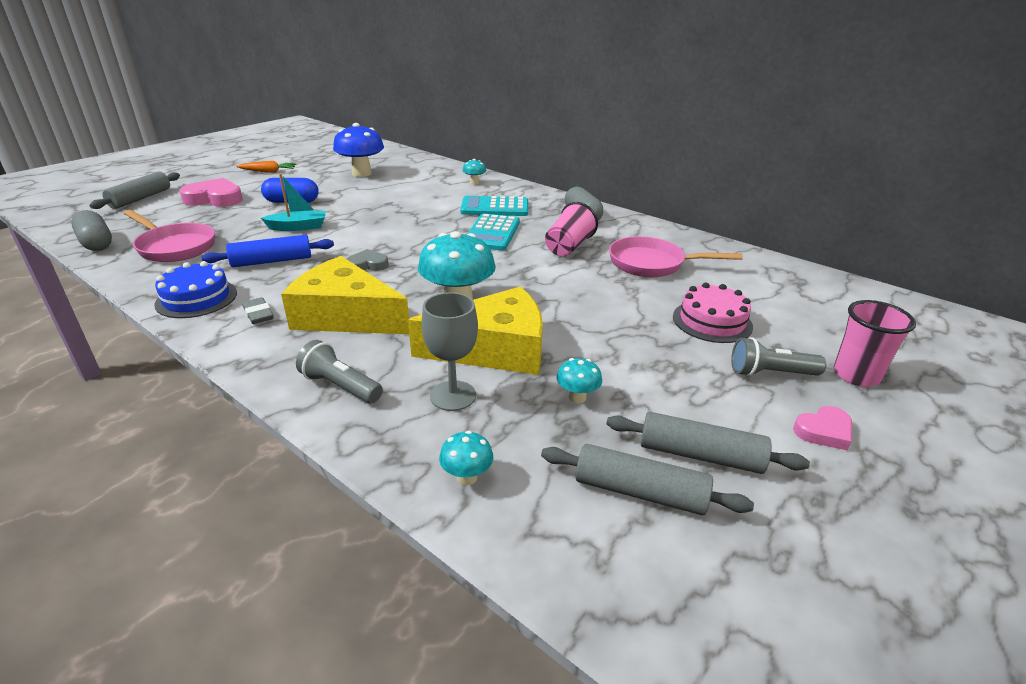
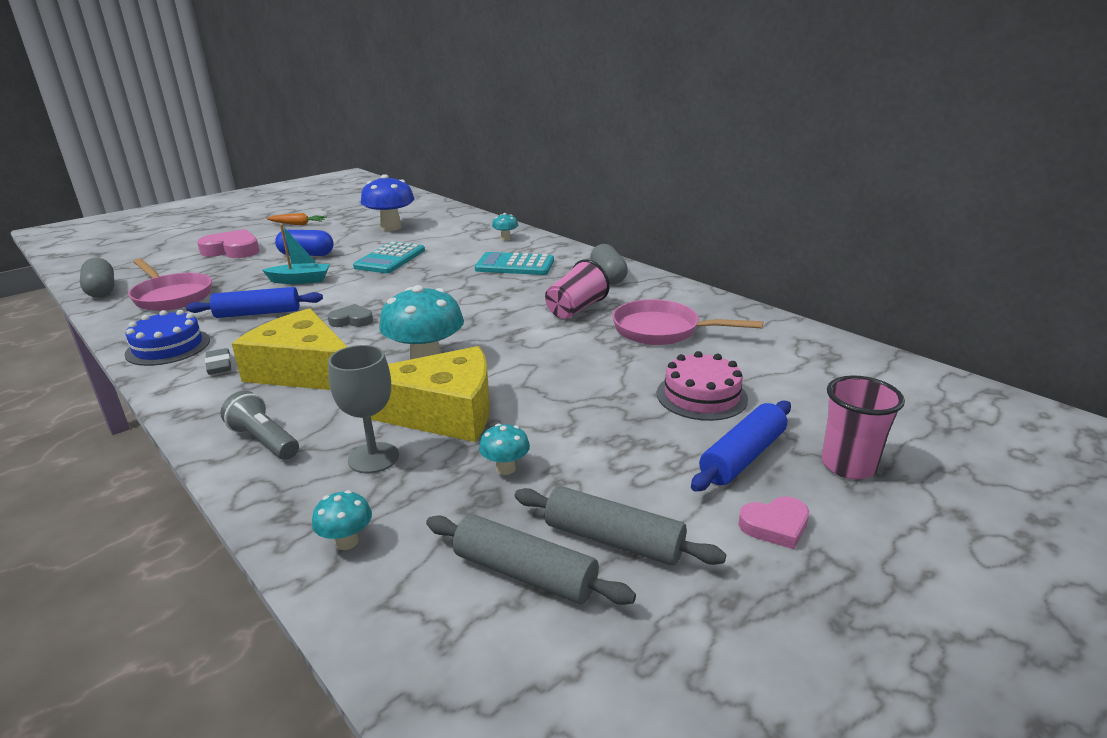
camera: 10 degrees right, 5 degrees down
grey rolling pin [89,172,180,209] -> none
turquoise calculator [468,213,520,251] -> turquoise calculator moved to [353,241,425,273]
grey flashlight [731,337,826,377] -> blue rolling pin [691,401,791,492]

